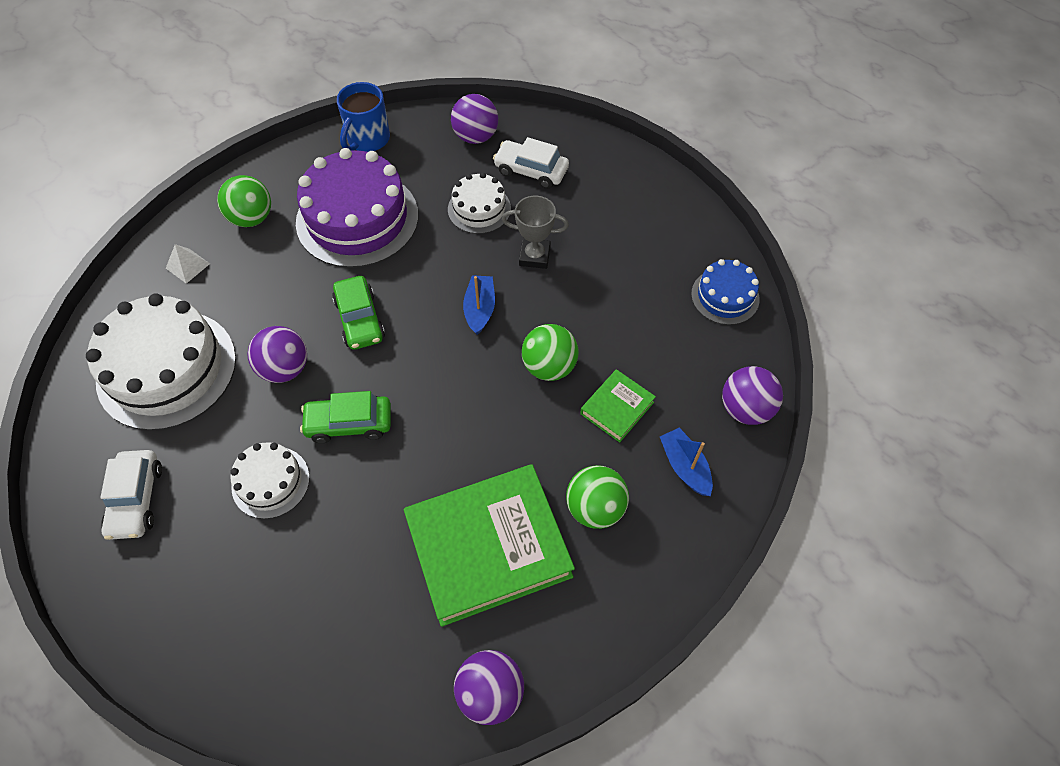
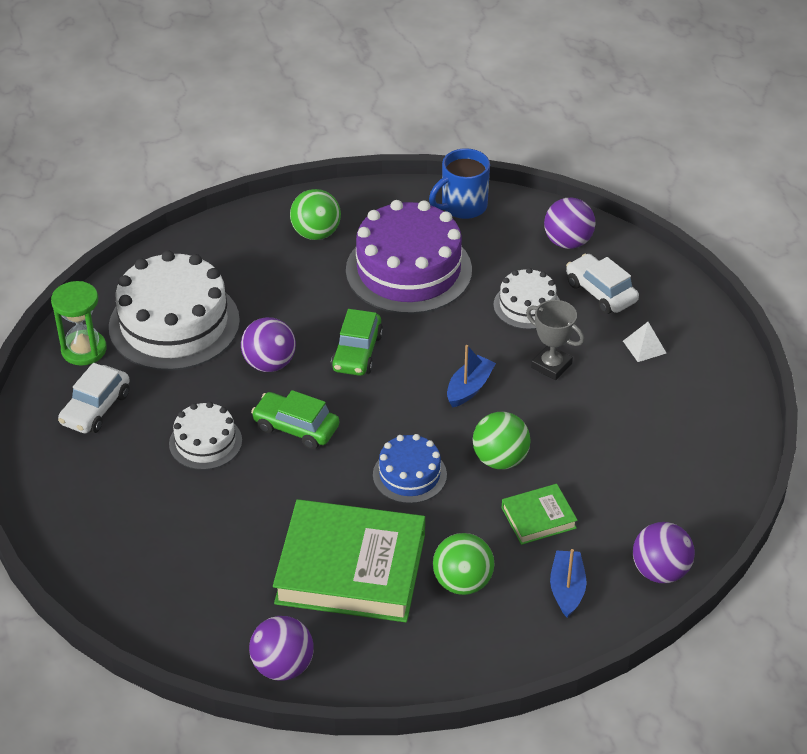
camera: 30 degrees right, 15 degrees down
white pyramid [166,244,210,284] -> white pyramid moved to [623,322,666,362]
blue cake [691,259,760,325] -> blue cake moved to [373,434,447,504]
none -> green hourglass [51,281,107,366]

